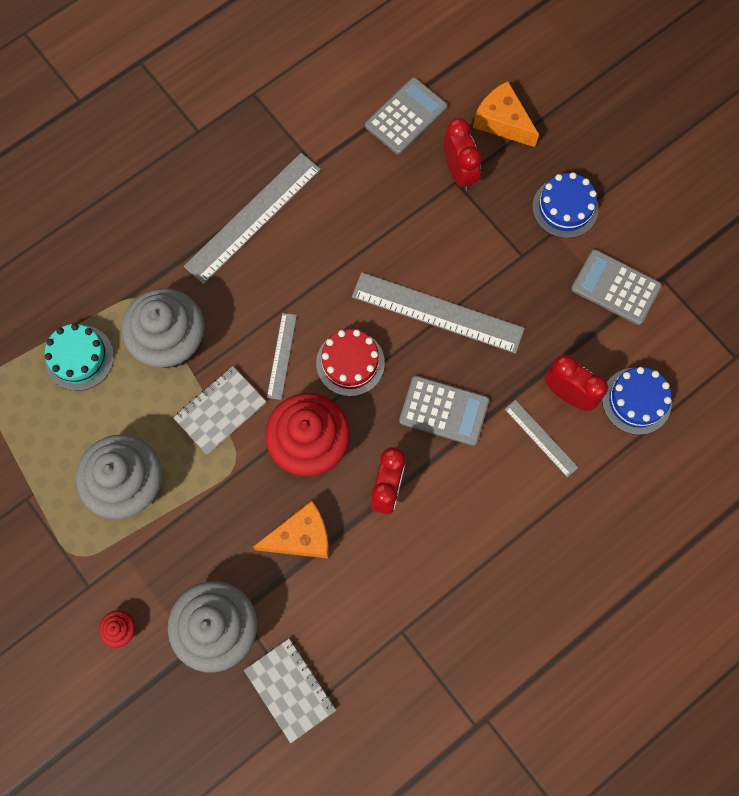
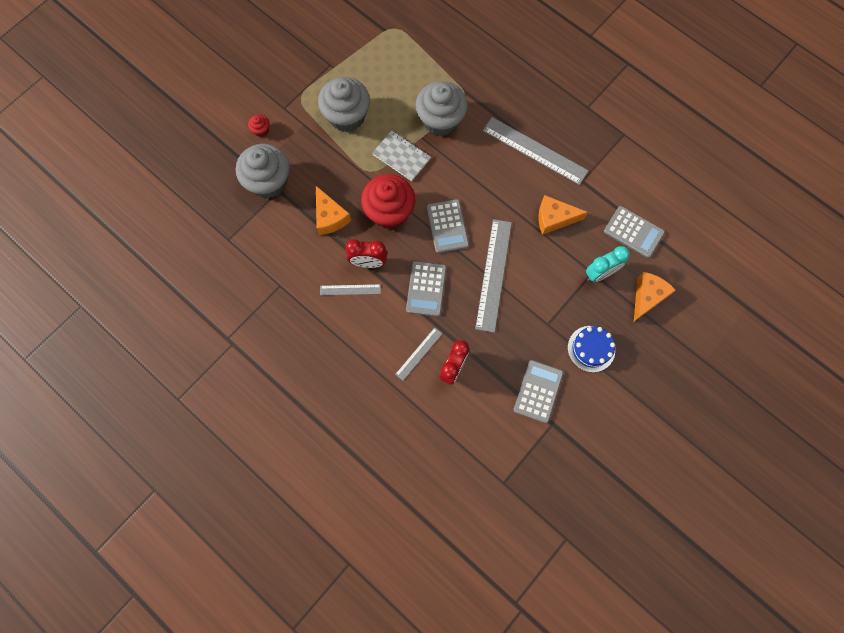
camera: 80 degrees right, 0 degrees up
turquoise cake [45,323,114,391] -> none
grey notebook [244,639,336,743] -> none
grey ruler [267,313,297,400] -> grey ruler moved to [320,284,381,295]
red cake [316,329,385,396] -> grey calculator [427,199,469,253]
red clock [444,118,482,191] -> turquoise clock [586,246,630,282]
blue cake [602,367,672,435] -> none
none -> orange cheese [538,195,588,235]

